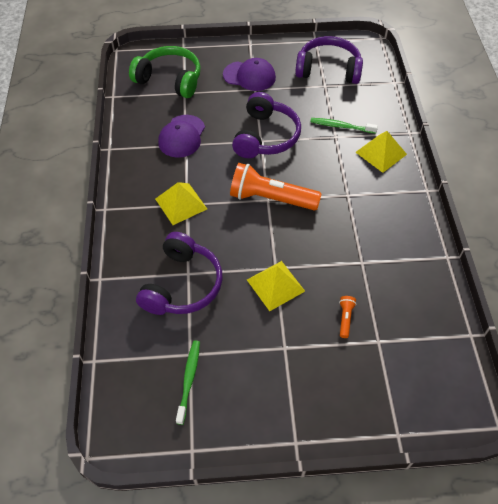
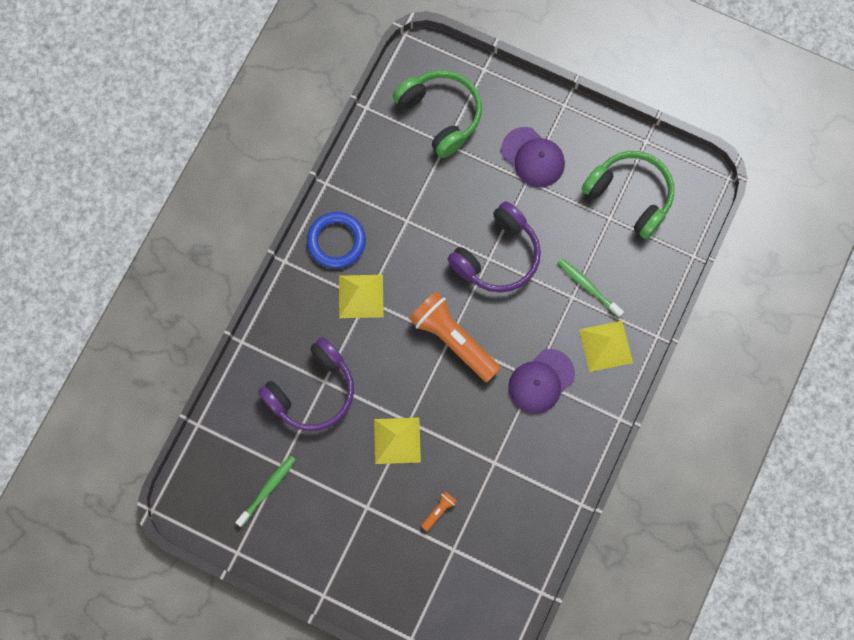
camera: 30 degrees right, 20 degrees up
purple cap [158,115,205,158] -> purple cap moved to [508,349,575,414]
purple headphones [295,36,363,84] -> green headphones [582,151,674,239]
none -> blue ring [307,212,366,268]

